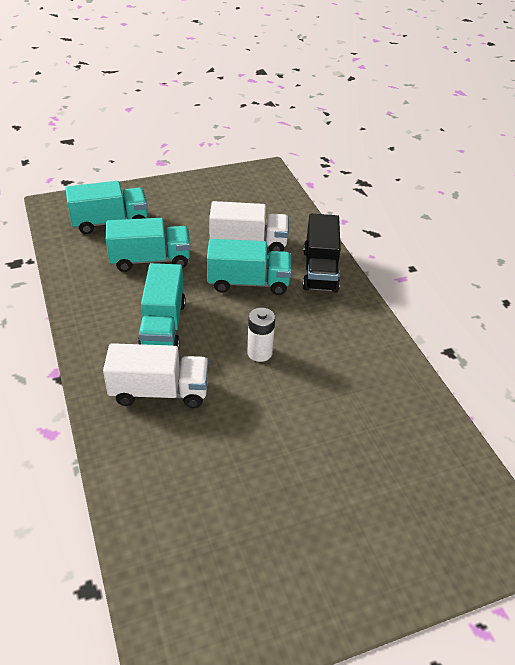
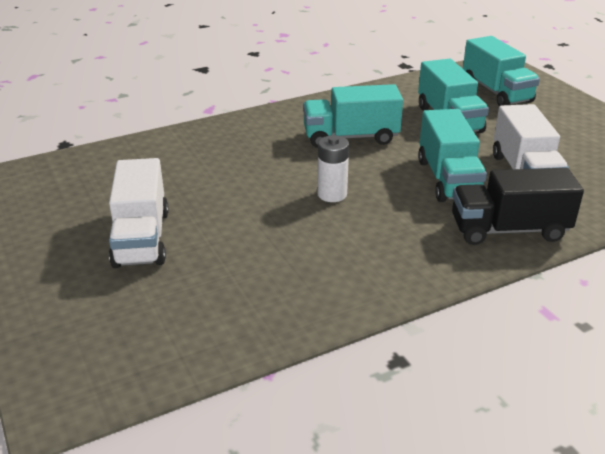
camera: 85 degrees right, 10 degrees down
white truck [103,343,209,408] -> white truck moved to [109,158,169,268]

